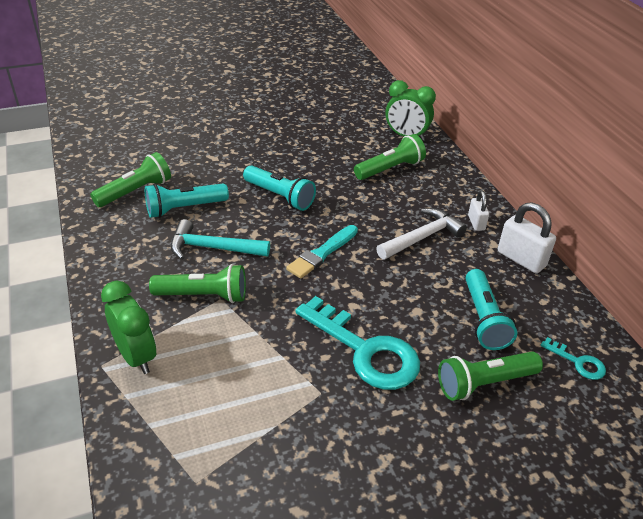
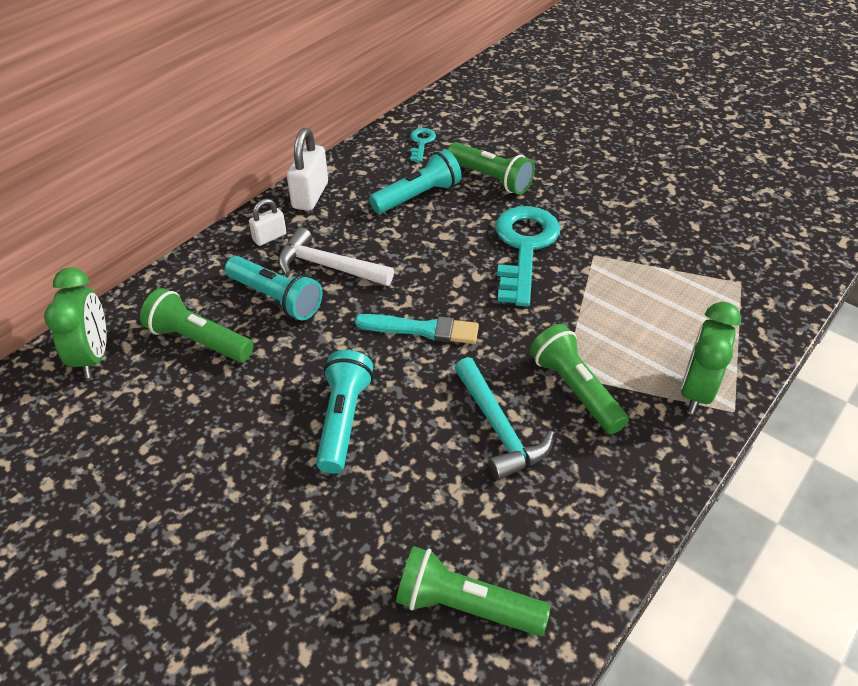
camera: 120 degrees left, 5 degrees up
turquoise flashlight [145,183,229,218] -> turquoise flashlight moved to [225,256,323,321]

